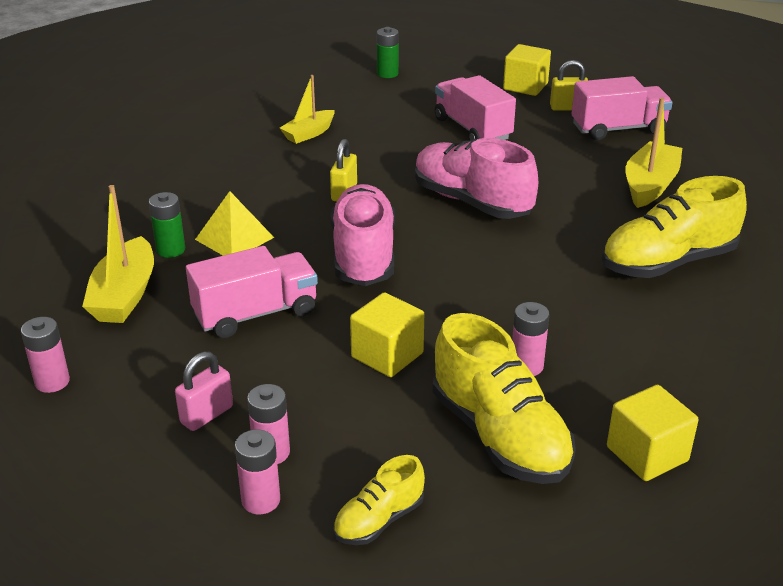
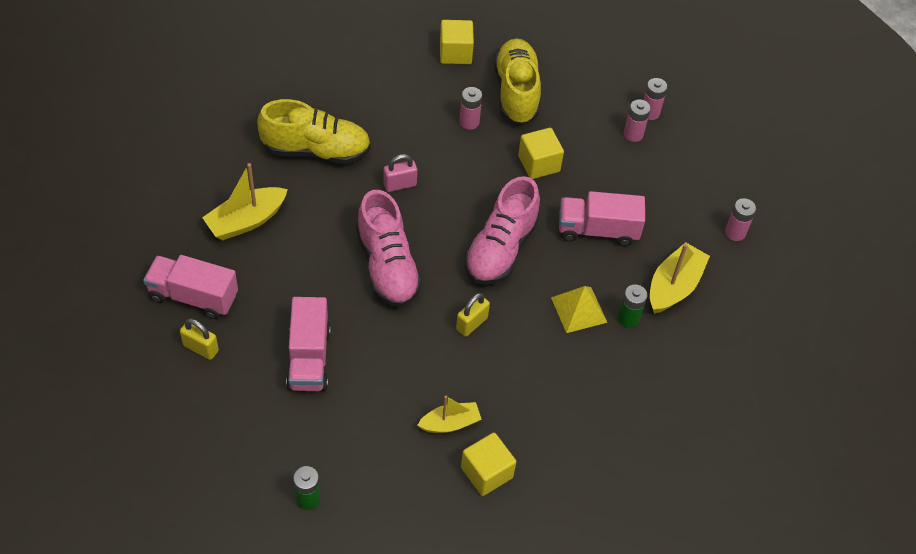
camera: 155 degrees left, 20 degrees up
pink padlock [175,352,233,431] -> pink padlock moved to [383,154,417,192]
yellow shoe [333,455,425,545] -> none
yellow cube [503,44,551,96] -> yellow cube moved to [461,433,516,496]

